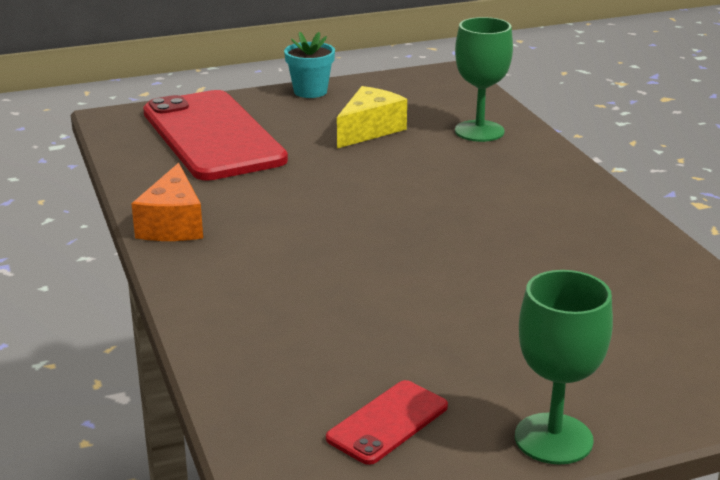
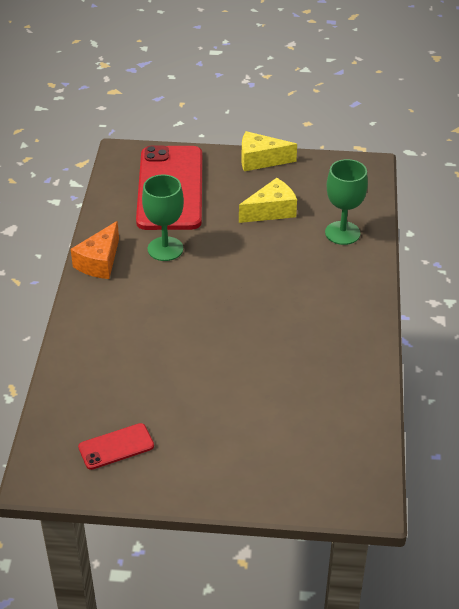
camera: 25 degrees right, 15 degrees up
turquoise flower pot [284,32,335,98] -> yellow cheese [242,131,297,171]
green goblet [515,270,613,465] -> green goblet moved to [142,174,184,261]

